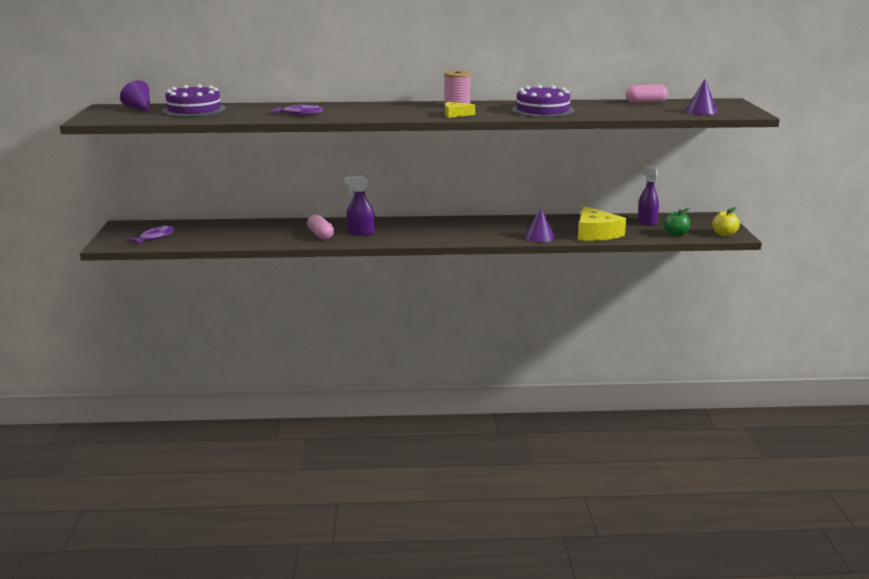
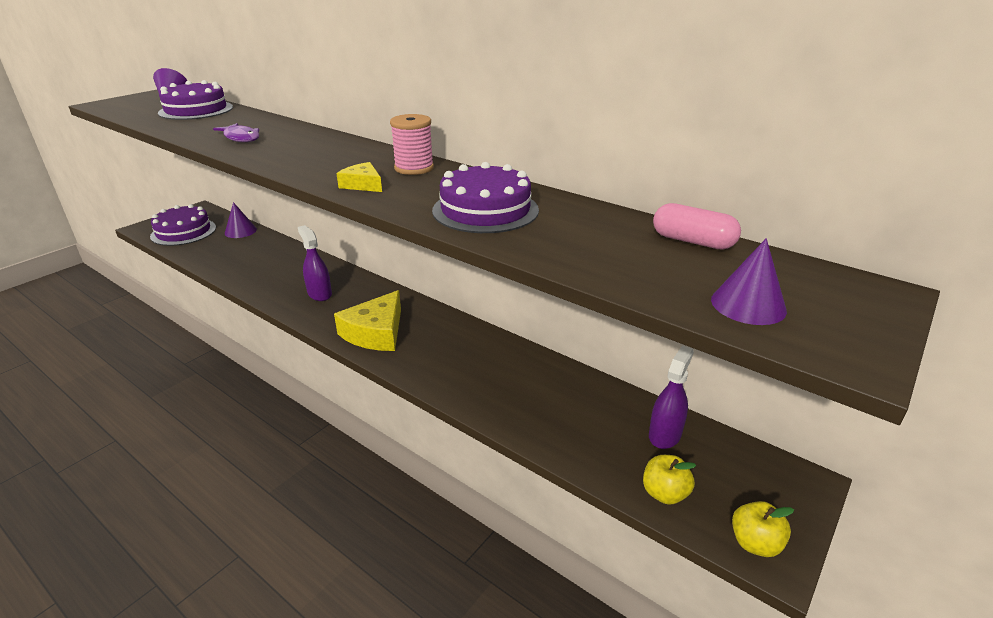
camera: 40 degrees right, 10 degrees up
purple fish [127,225,174,244] -> purple cake [150,204,216,246]
pink capsule [307,214,334,239] -> none
purple cone [524,207,555,242] -> purple cone moved to [225,202,257,238]
yellow cheese [578,206,626,241] -> yellow cheese moved to [334,290,401,351]
green apple [663,208,690,237] -> yellow apple [643,455,696,505]

